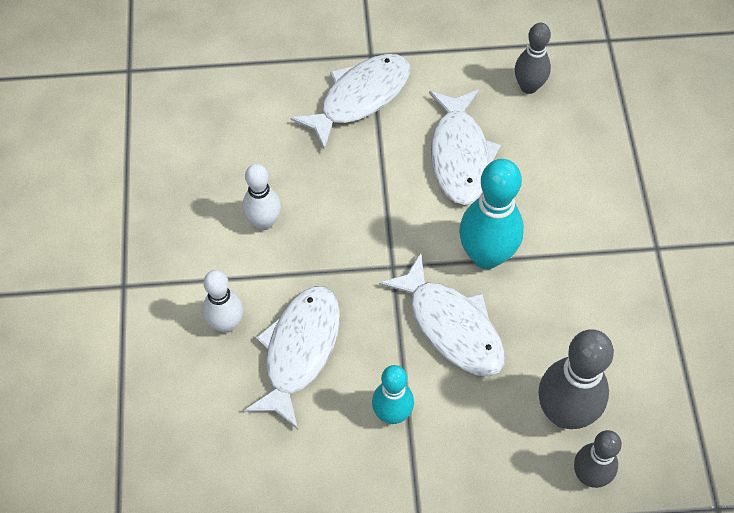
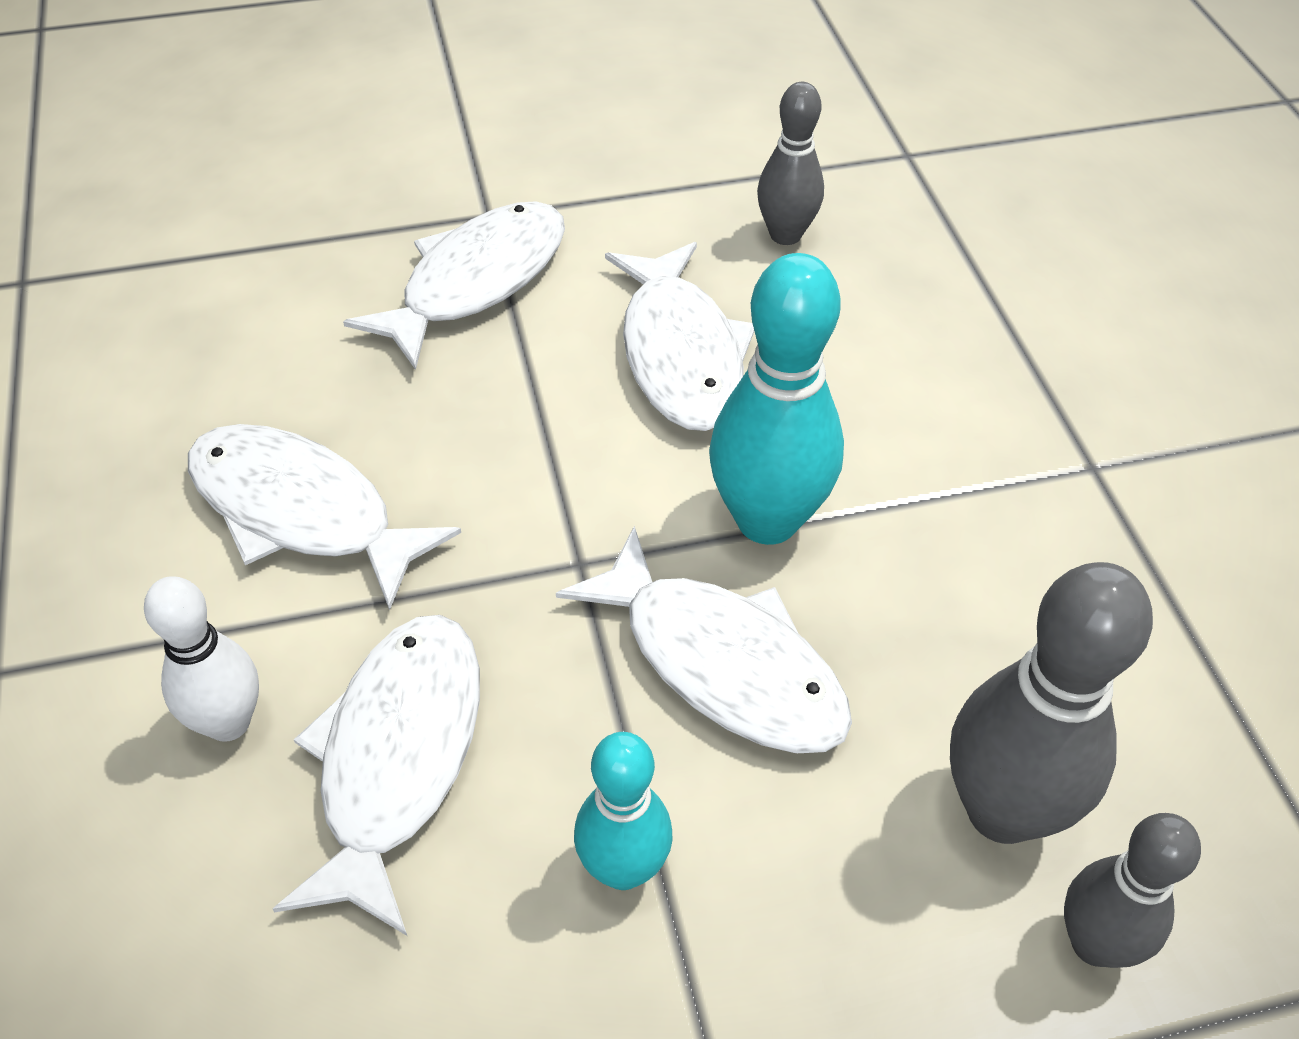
camera: 10 degrees left, 10 degrees down
white bowling pin [242,164,281,230] -> white fish [188,424,461,610]

